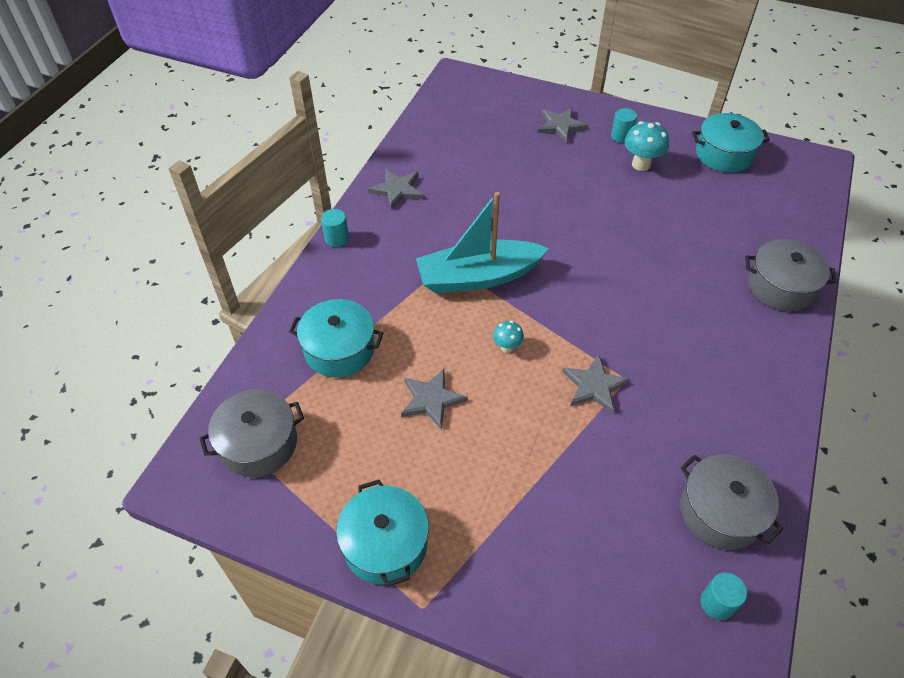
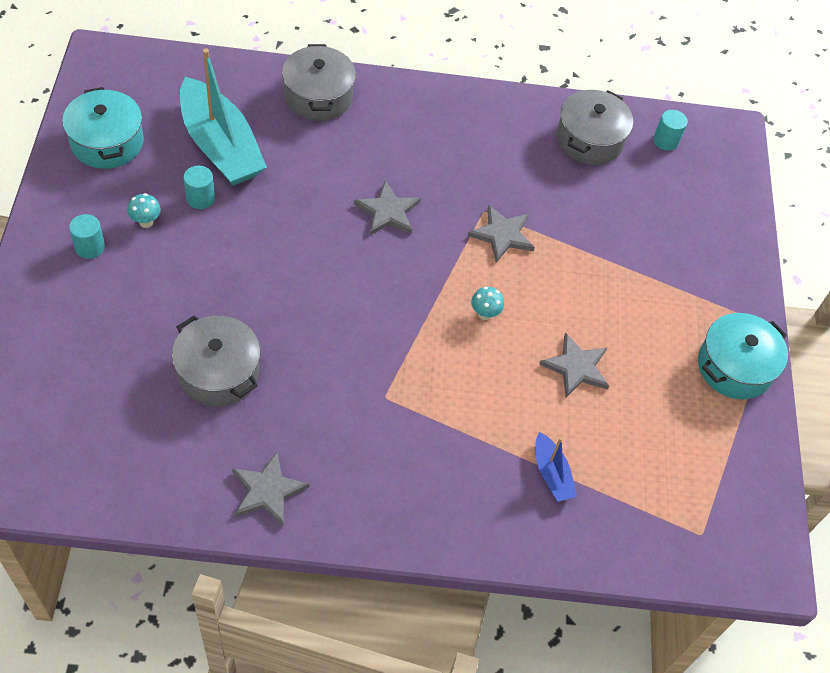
camera: 115 degrees left, 5 degrees up
grey pot [199,389,304,477] -> grey pot moved to [172,316,260,406]
turquoise pot [289,299,383,377] -> blue boat [536,432,577,502]
turquoise cylinder [321,209,349,247] -> turquoise cylinder moved to [184,166,215,209]
turquoise boat [416,192,549,293] -> turquoise boat moved to [180,48,267,186]
grey star [538,108,588,143] -> grey star moved to [354,181,421,235]
turquoise mushroom [624,121,669,171] -> turquoise mushroom [127,193,161,228], size x0.58

